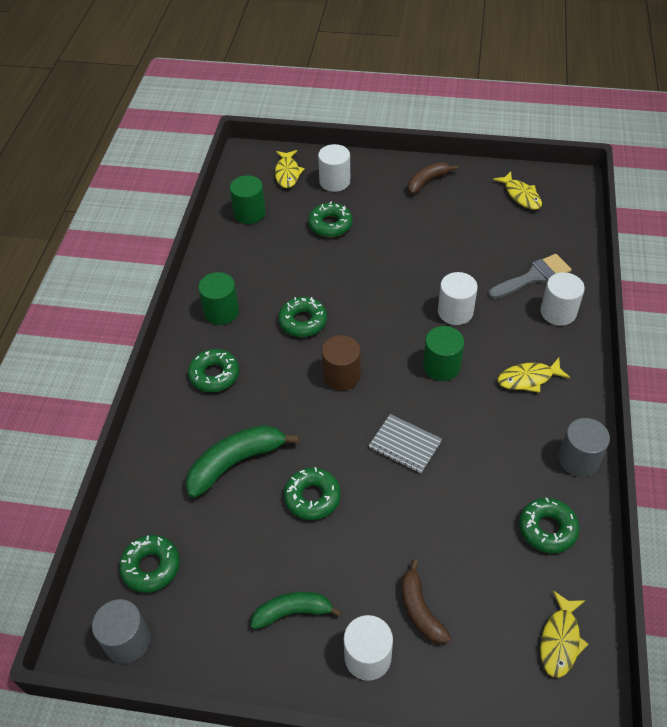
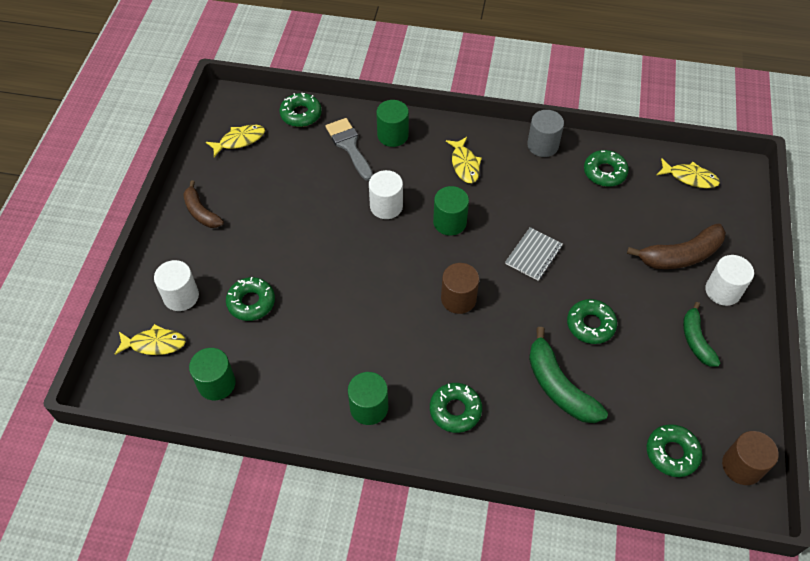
camera: 90 degrees left, 5 degrees up
grey cylinder [92,599,151,664] -> brown cylinder [722,431,779,485]
green donut [278,297,327,337] -> green donut moved to [279,93,322,127]
brown banana [401,559,451,644] -> brown banana [627,224,726,269], size x1.53
white cylinder [541,272,585,326] -> green cylinder [376,100,409,147]

